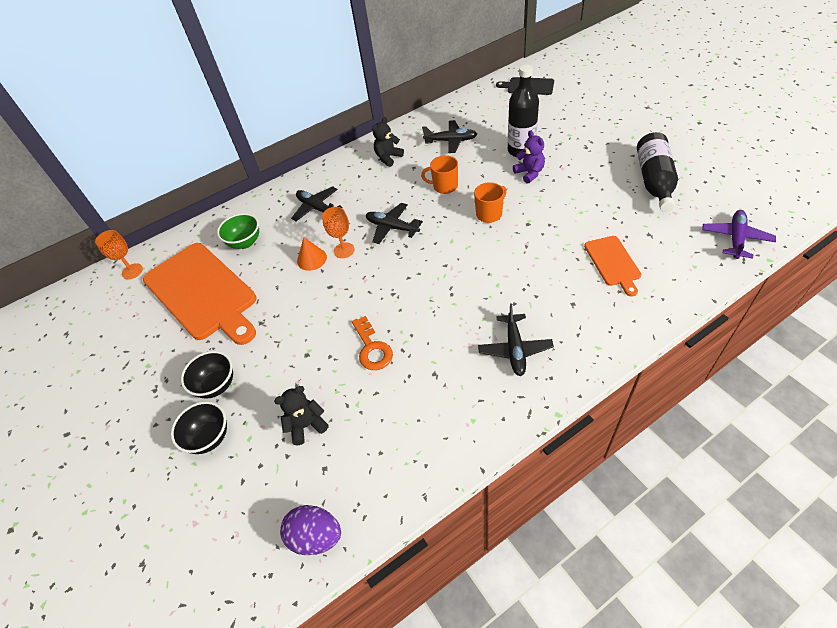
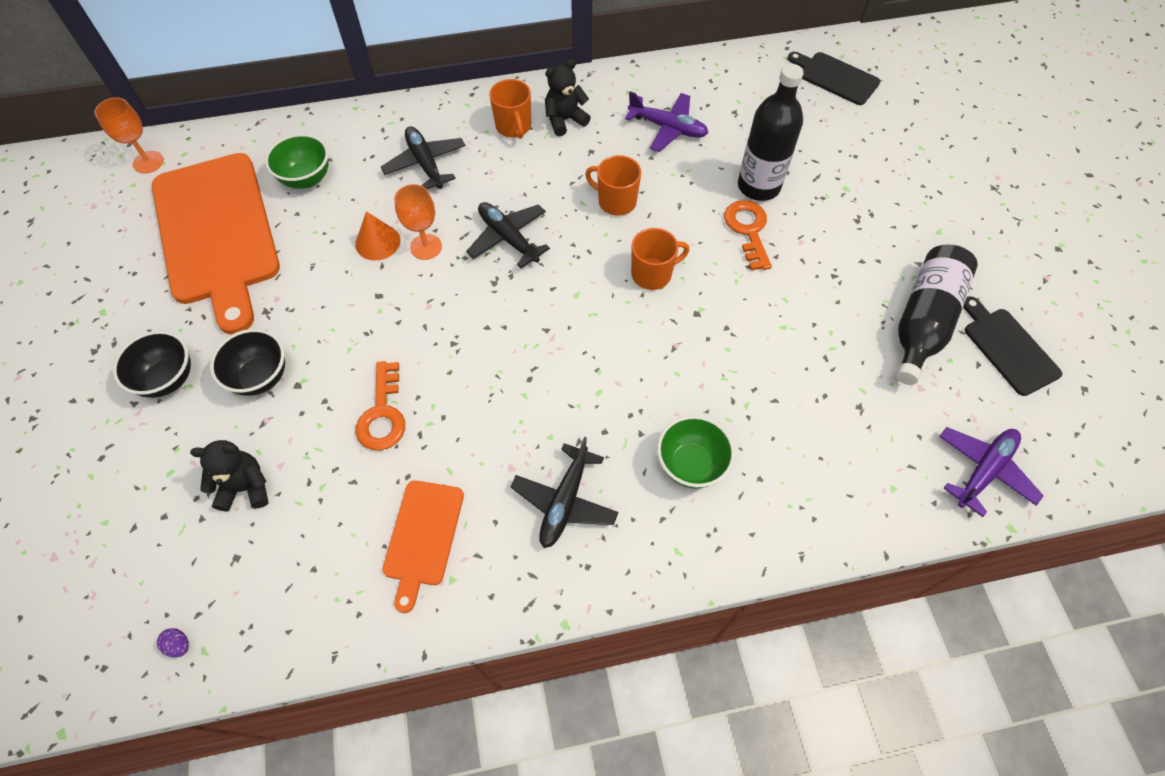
camera: 15 degrees right, 10 degrees up
black bowl [171,401,227,454] -> black bowl moved to [210,329,285,396]
purple egg [280,505,341,555] -> purple egg [157,628,189,657], size x0.41
black plane [422,120,477,153] -> purple plane [625,91,708,152]
purple teddy bear [513,131,545,184] -> orange key [724,200,772,271]
orange cutting board [584,236,641,297] -> orange cutting board moved to [382,480,464,613]
none -> orange mug [489,79,531,139]
none -> green bowl [657,415,735,488]
none -> black cutting board [963,296,1062,396]

